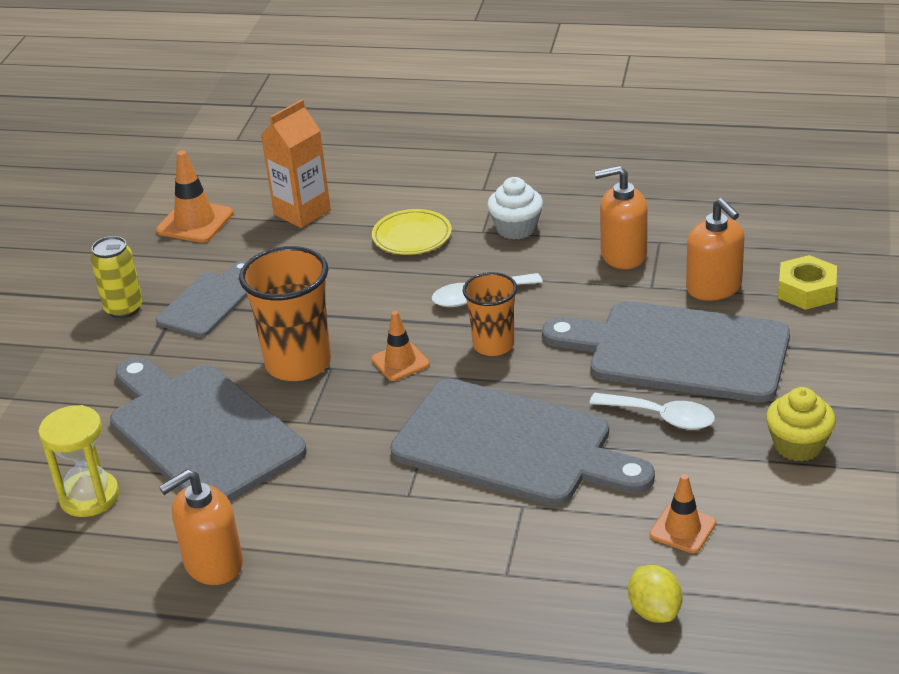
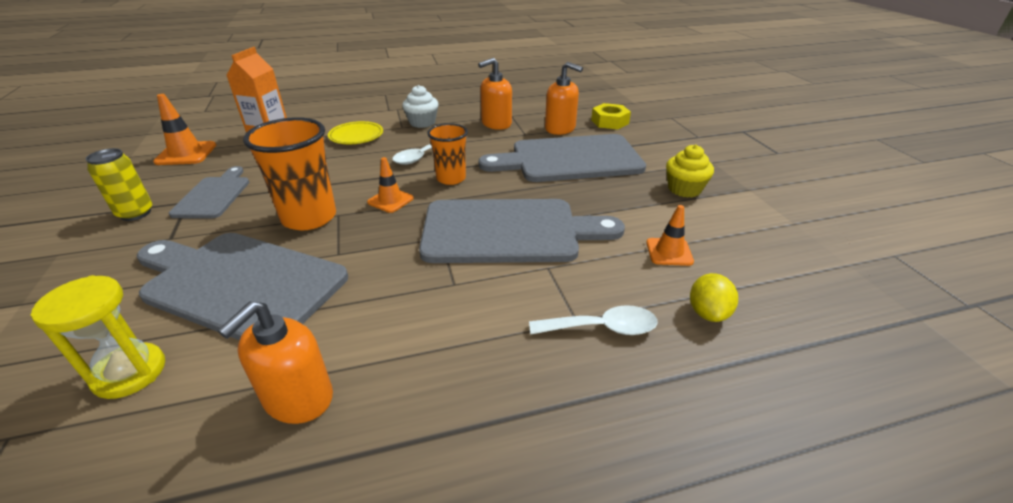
camera: 30 degrees left, 0 degrees up
white spoon [589,393,715,430] -> white spoon moved to [529,305,658,335]
yellow lemon [628,565,682,623] -> yellow lemon turned 60 degrees clockwise [690,273,738,322]

